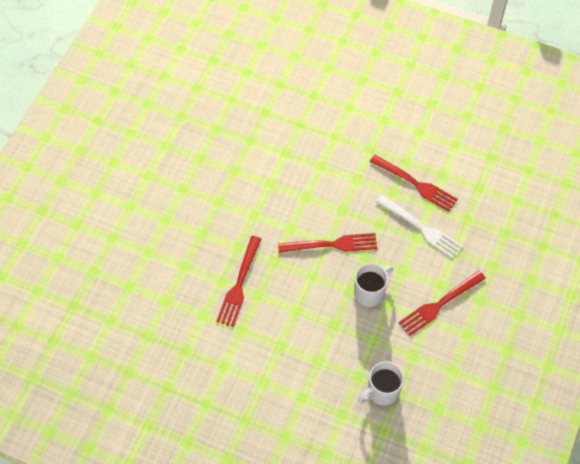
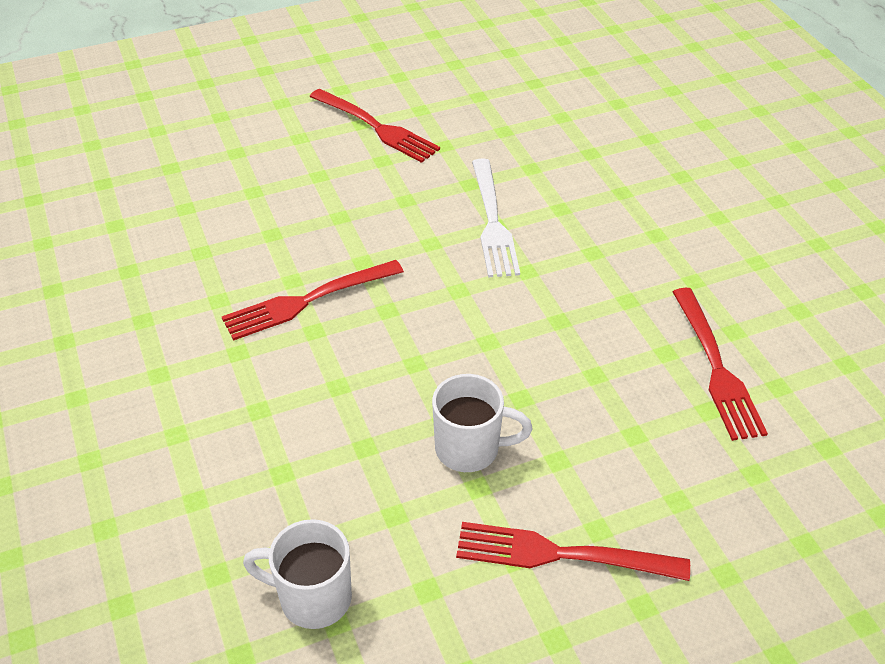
camera: 45 degrees right, 15 degrees down
red fork [278,233,377,253] -> red fork moved to [309,89,440,163]
white fork [376,195,463,259] -> white fork moved to [472,158,520,278]

